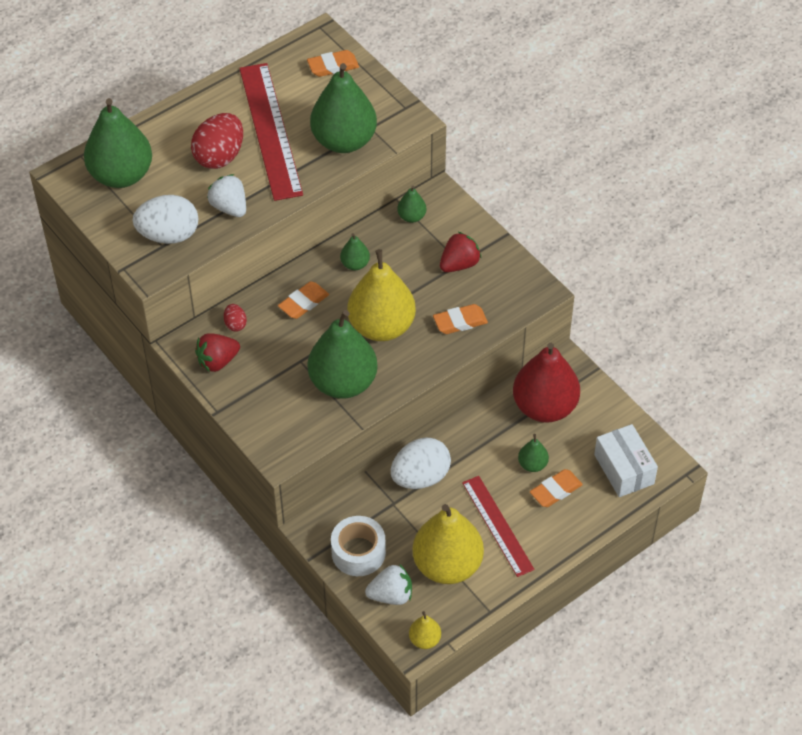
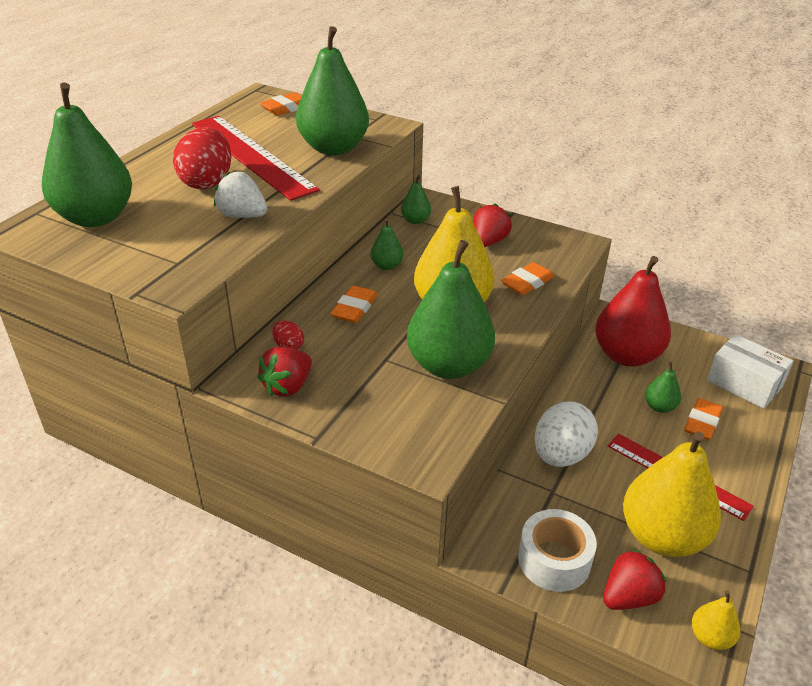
camera: 25 degrees left, 15 degrees down
white egg [132,195,198,244] -> none
white strawberry [365,564,412,605] -> red strawberry [603,549,666,610]

